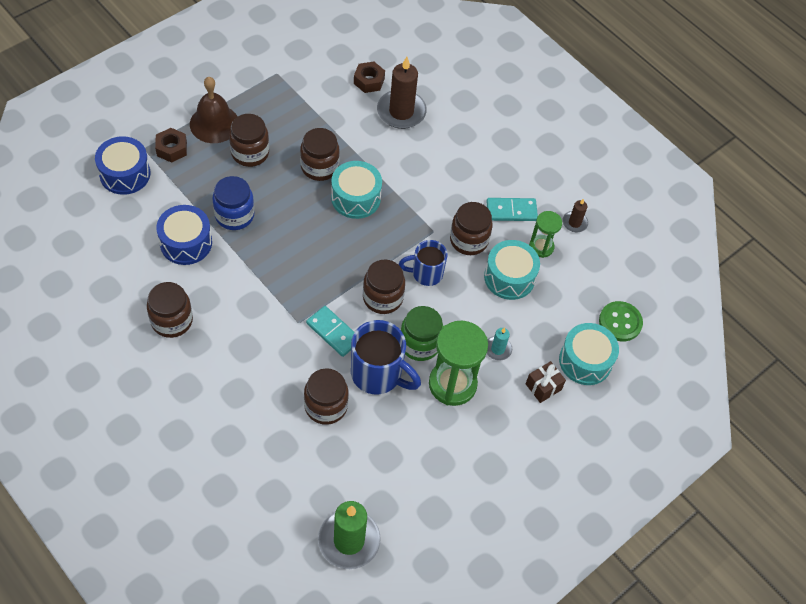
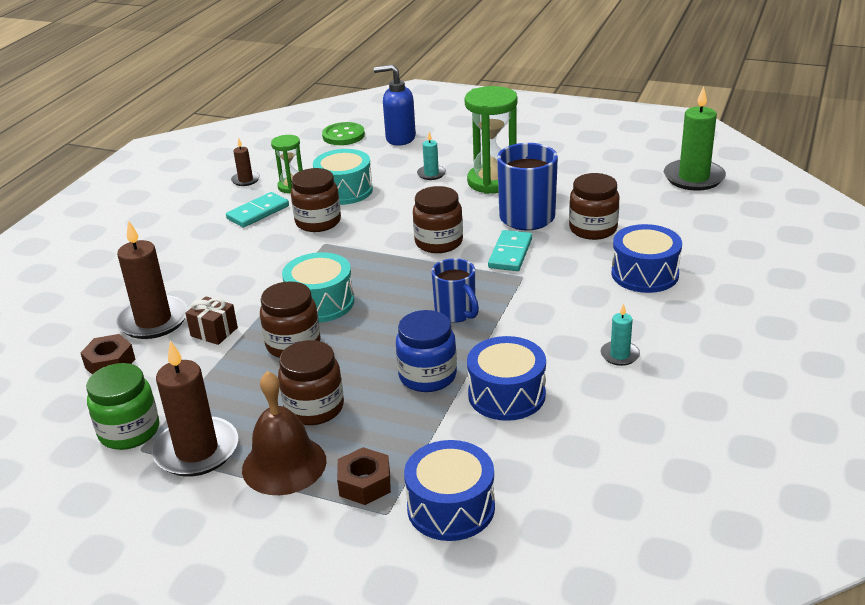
camera: 110 degrees left, 25 degrees down
brown jar [147,282,193,338] -> turquoise candle [601,303,640,366]
blue mug [399,240,448,286] -> blue mug moved to [432,258,479,323]
green jar [401,306,444,361] -> green jar moved to [86,363,159,450]
turquoise domino [486,198,538,221] -> turquoise domino turned 75 degrees clockwise [226,192,289,228]
brown gift [526,361,566,403] -> brown gift moved to [185,296,238,345]
turquoise drum [559,323,619,385] -> blue soap dispenser [374,64,416,146]
none -> brown candle [152,341,238,477]
none -> blue drum [611,224,682,293]

